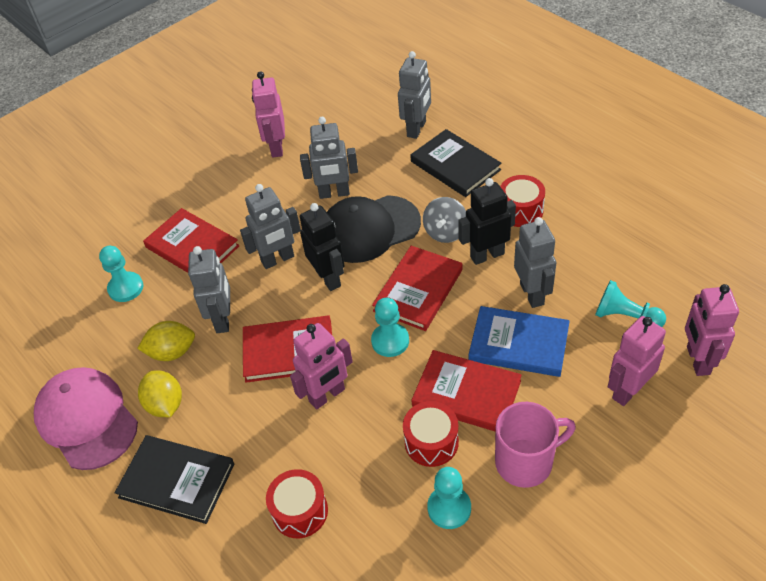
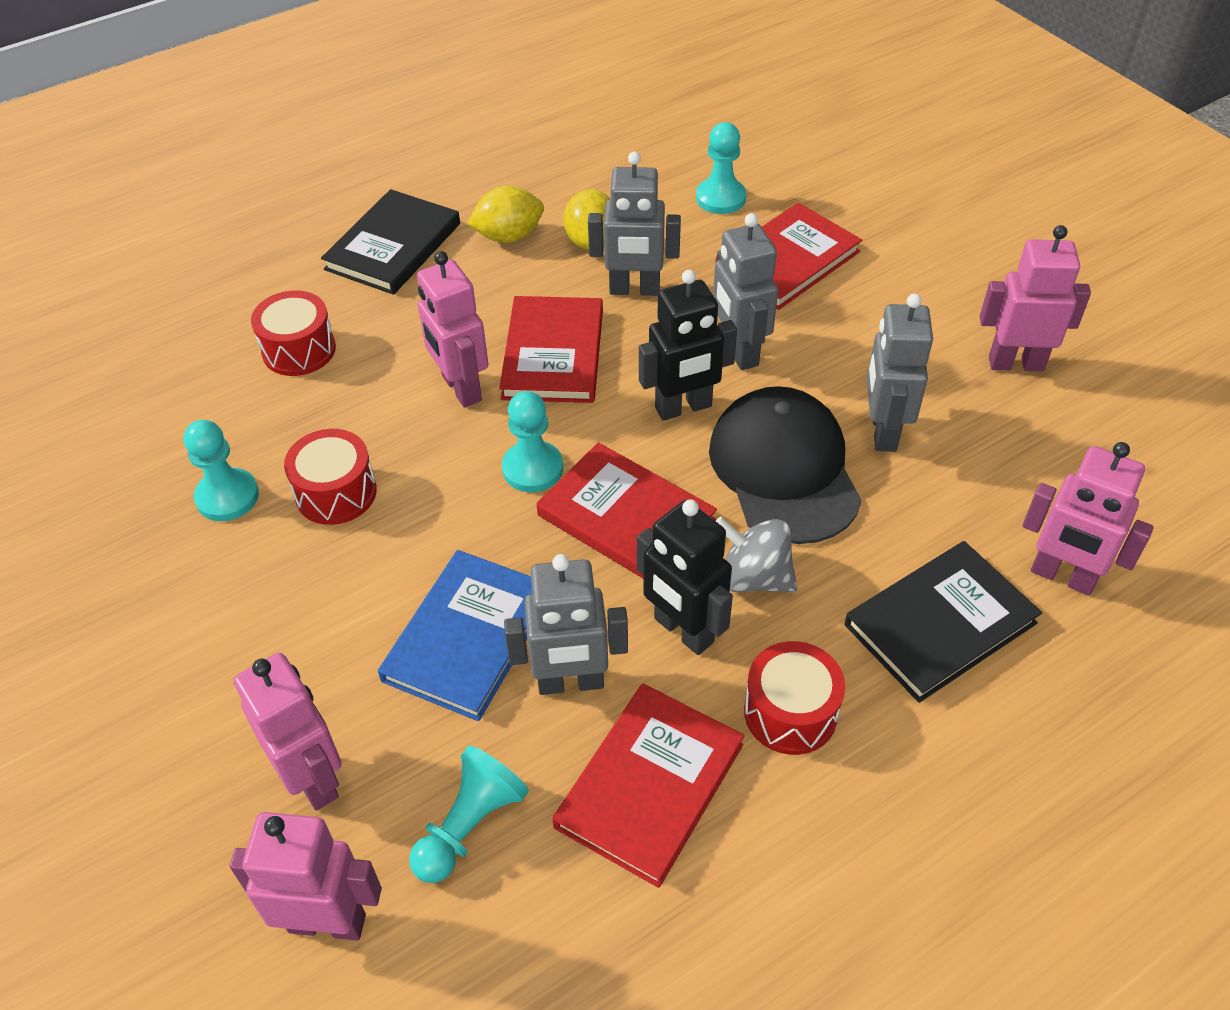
camera: 95 degrees right, 0 degrees up
pink cap [34,367,138,470] -> none
grey robot [398,51,431,139] -> pink robot [1022,442,1154,595]
red book [411,350,522,431] -> red book moved to [552,684,744,888]
black robot [458,178,516,265] -> black robot turned 150 degrees clockwise [637,500,733,655]
pink mug [495,402,576,488] -> none

